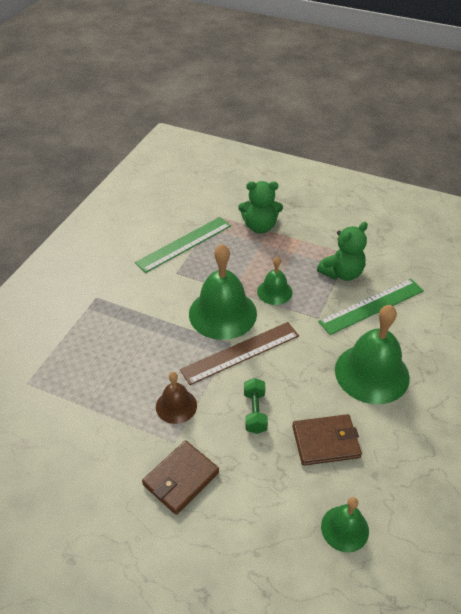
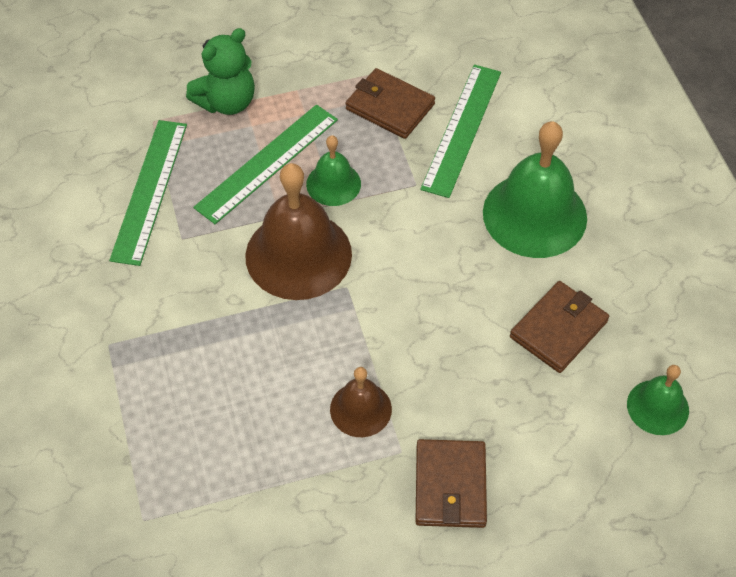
camera: 40 degrees left, 10 degrees up
brown ruler [180,322,299,385] -> none
green bell [189,244,257,340] -> brown bell [245,163,352,300]
green dumbbell [244,378,268,434] -> none
green teddy bear [317,222,368,281] -> brown wallet [346,68,435,139]
none -> green ruler [193,105,338,224]

